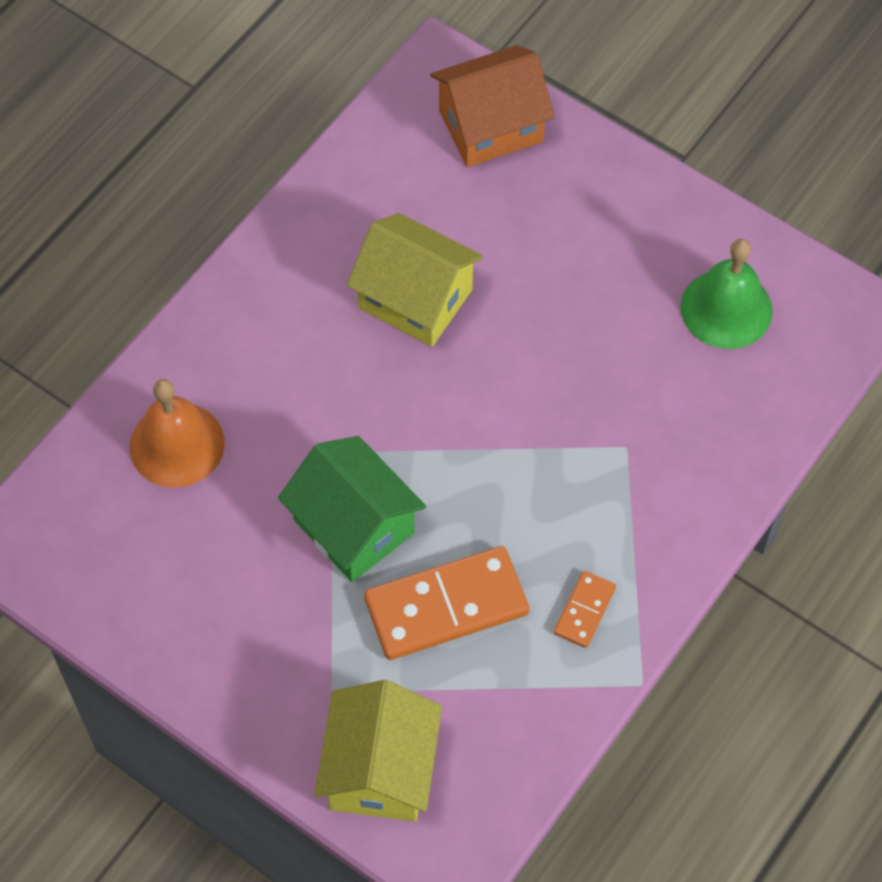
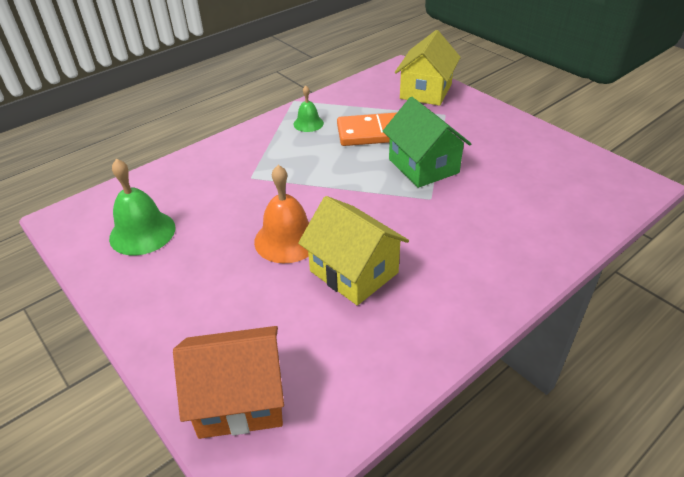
camera: 165 degrees left, 20 degrees down
orange bell [130,379,225,488] -> orange bell moved to [254,165,310,264]
orange domino [554,571,616,648] -> green bell [294,86,324,132]

